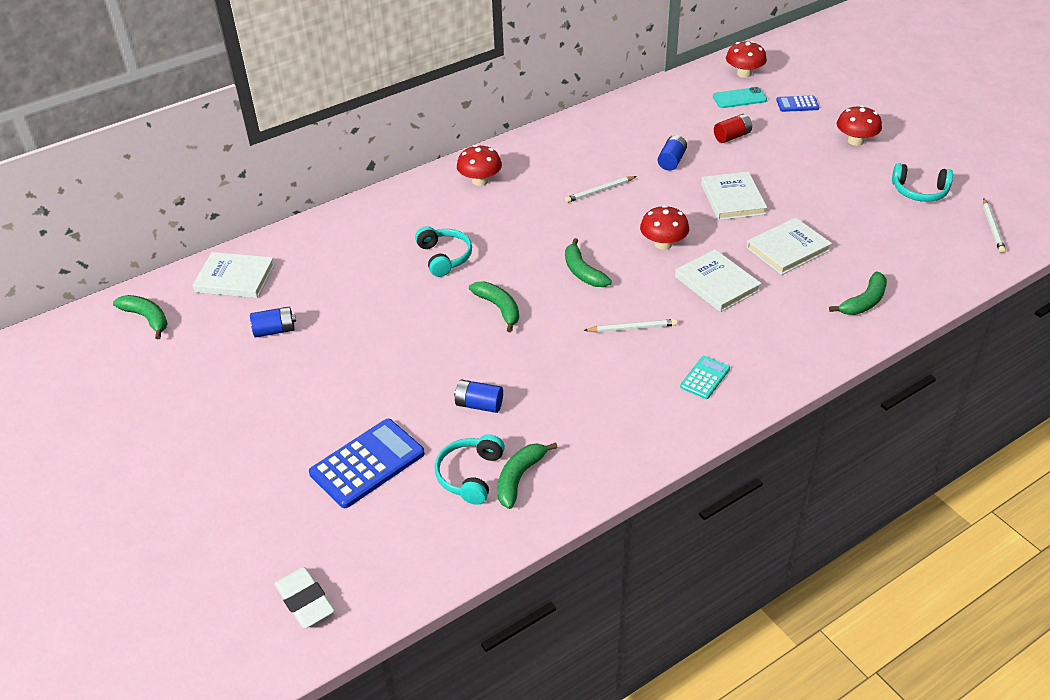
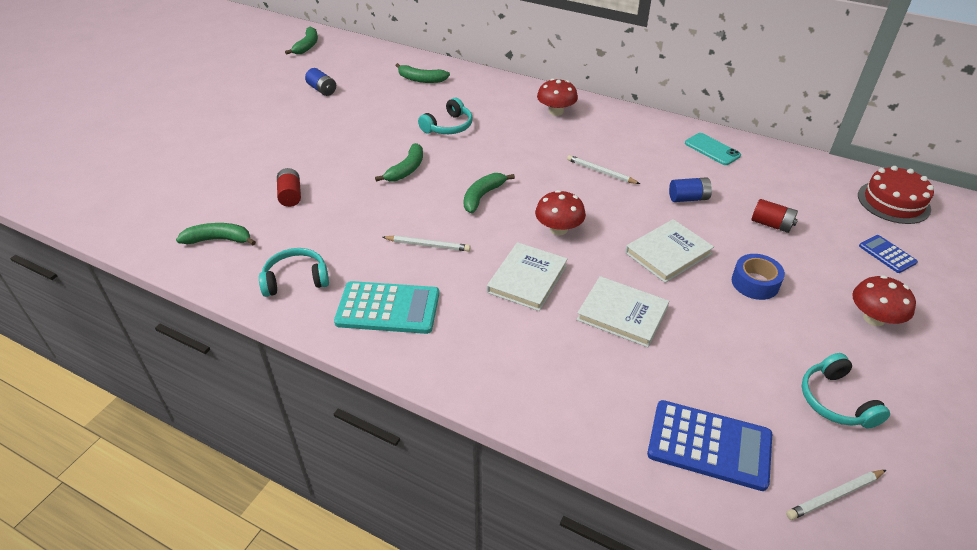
camera: 60 degrees right, 0 degrees up
white book [192,252,275,298] -> none
white eraser [274,567,335,628] -> none
blue calculator [309,419,425,508] -> blue calculator moved to [647,400,772,491]
turquoise headphones [434,434,505,505] -> turquoise headphones moved to [259,248,329,297]
blue battery [454,380,503,413] -> red battery [277,168,301,207]
white pencil [583,319,677,333] -> white pencil turned 45 degrees counterclockwise [382,235,471,252]
turquoise calculator [680,356,730,399] -> turquoise calculator [334,281,439,334], size x1.87
turquoise phone [713,87,767,108] -> turquoise phone moved to [685,133,741,165]
red mushroom [726,41,767,78] -> red cake [858,166,934,224]
green banana [829,272,887,315] -> green banana moved to [395,63,450,83]
none -> blue tape [732,254,785,300]

